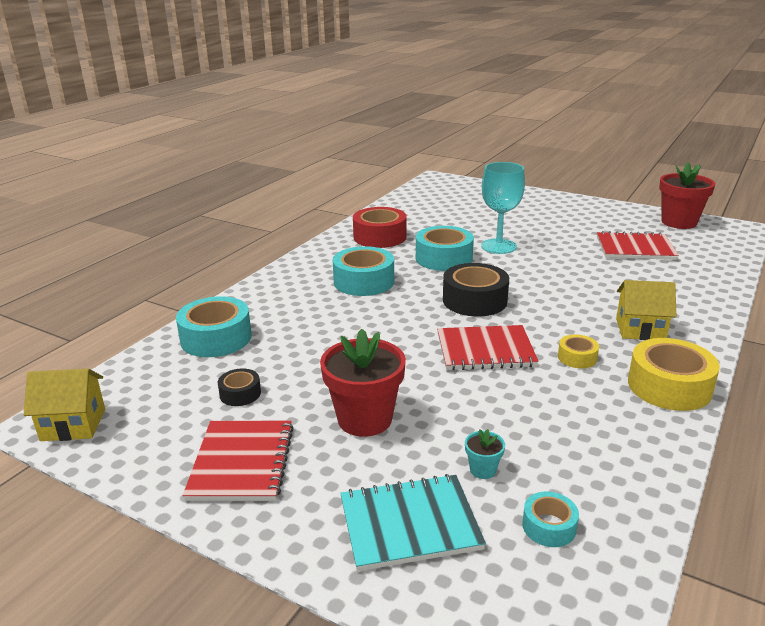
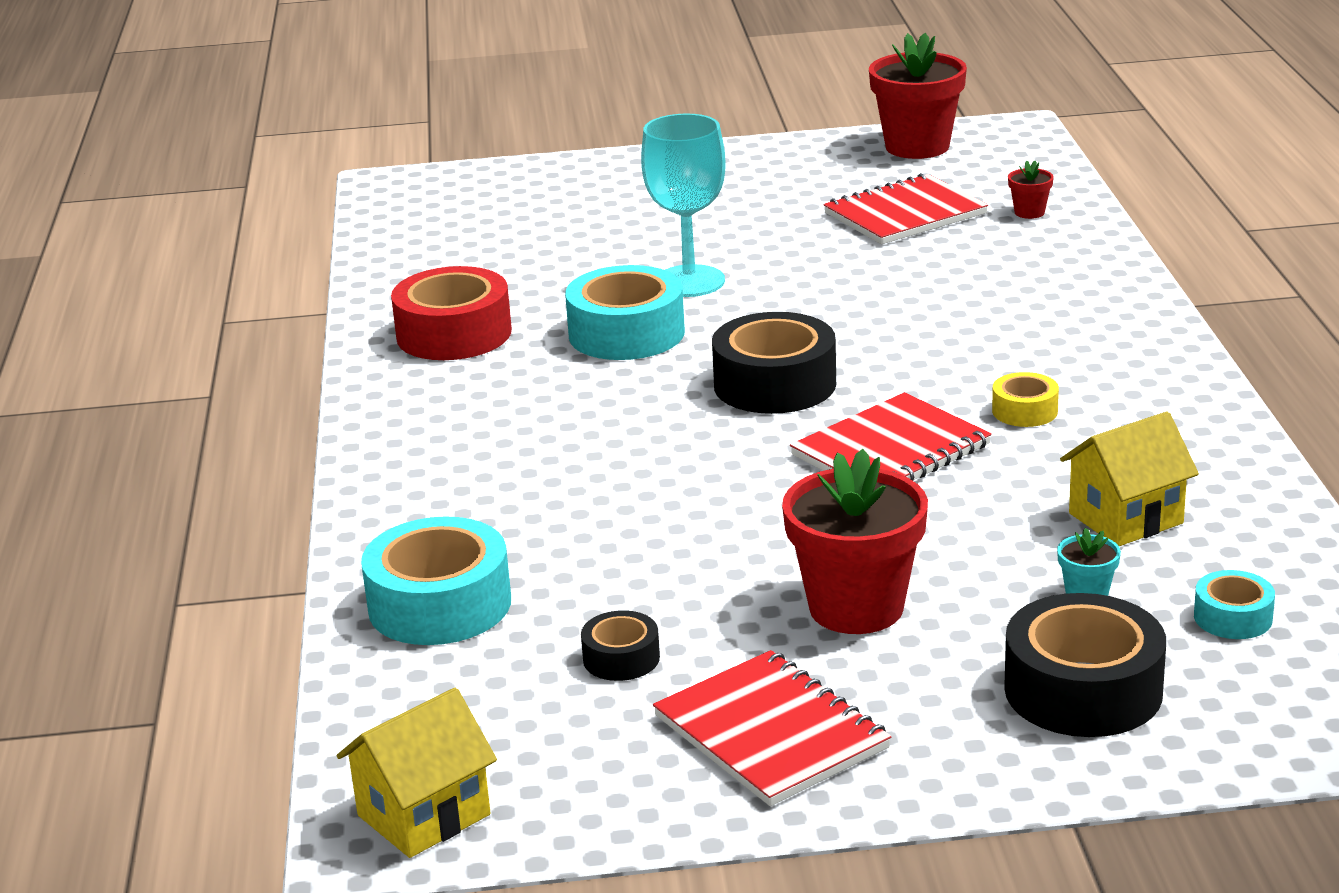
camera: 35 degrees left, 0 degrees up
turquoise tape [333,246,394,296] -> none
turquoise notebook [340,474,486,571] -> black tape [1004,593,1166,737]
yellow house [616,280,676,340] -> yellow house moved to [1060,412,1199,546]
yellow tape [628,338,720,411] -> none
none -> red flower pot [1008,160,1054,219]

